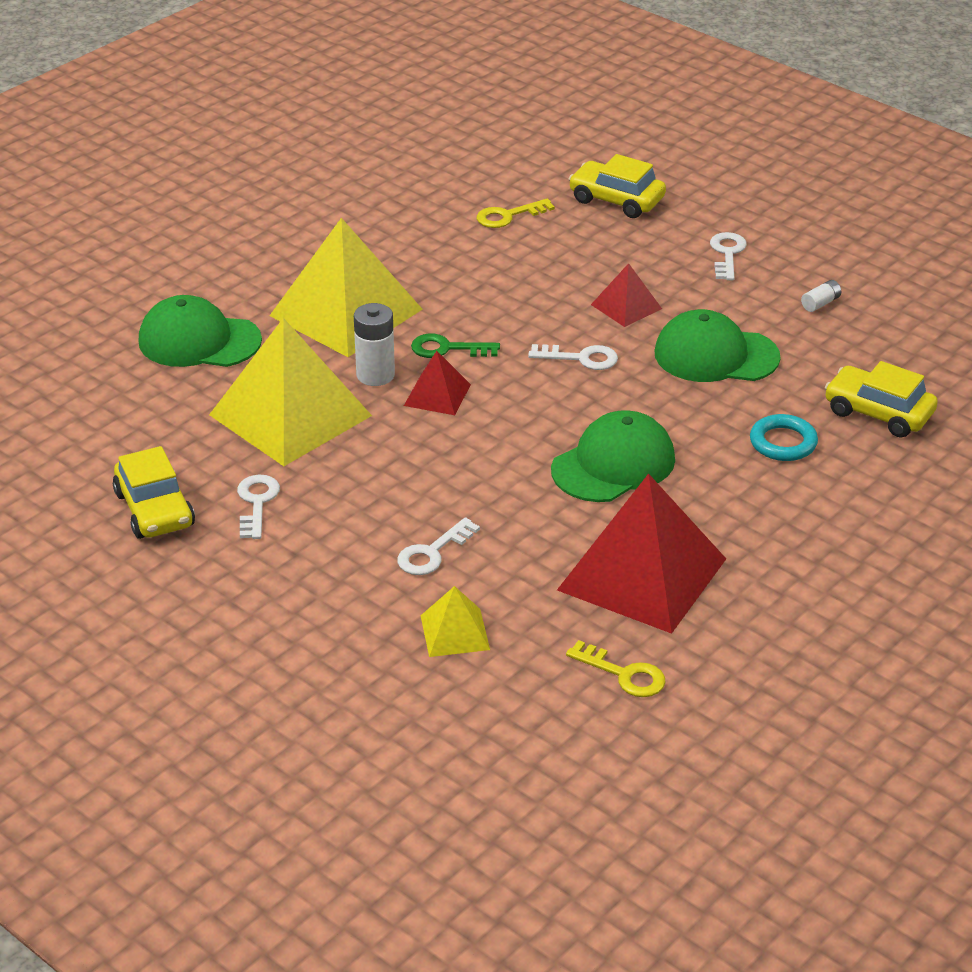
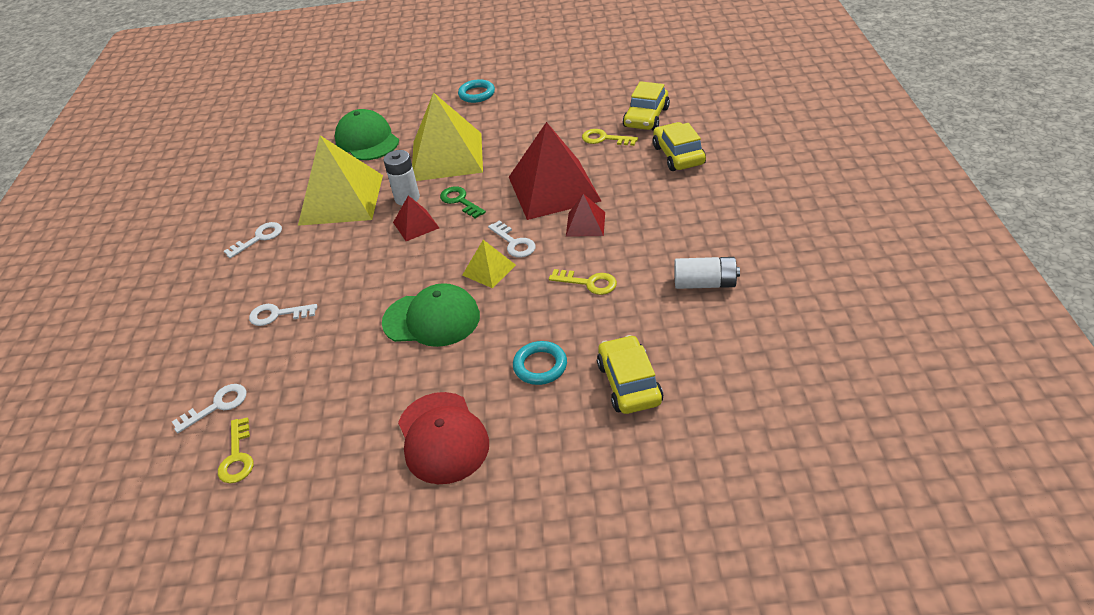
camera: 50 degrees right, 5 degrees up
yellow car [113,446,195,539] -> yellow car moved to [623,81,670,130]
yellow pyramid [421,586,490,657] -> yellow pyramid moved to [462,240,516,288]
red pyramid [557,473,726,634] -> red pyramid moved to [509,122,601,220]
green cap [654,309,781,382] -> yellow key [549,269,617,295]
white key [710,232,747,280] -> white key moved to [172,384,247,433]
white battery [801,280,841,312] -> white battery [674,257,740,289], size x1.86
none -> red cap [398,392,489,484]
none -> turquoise ring [458,79,495,103]

